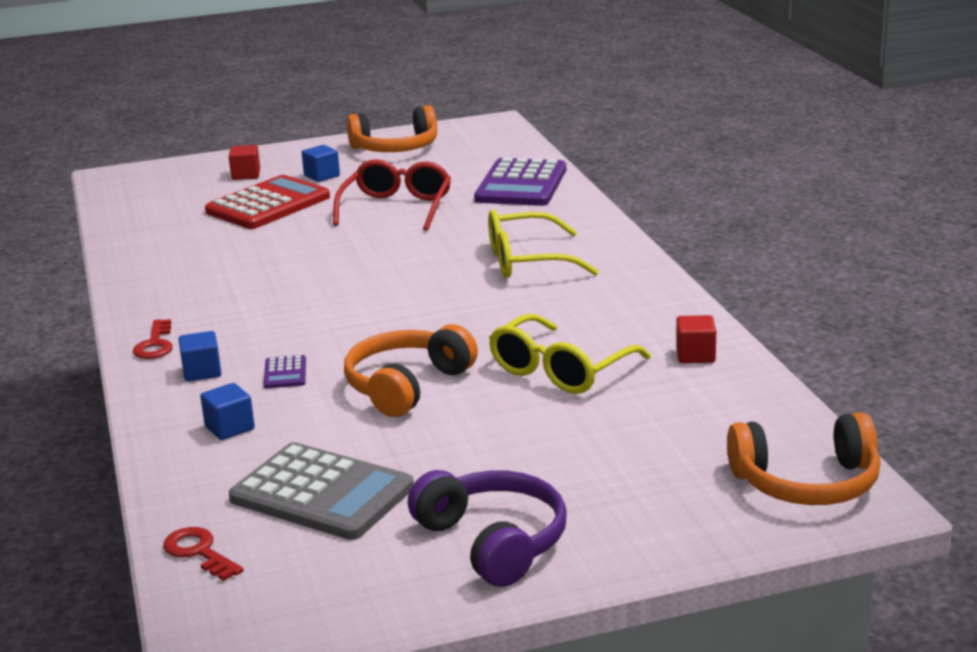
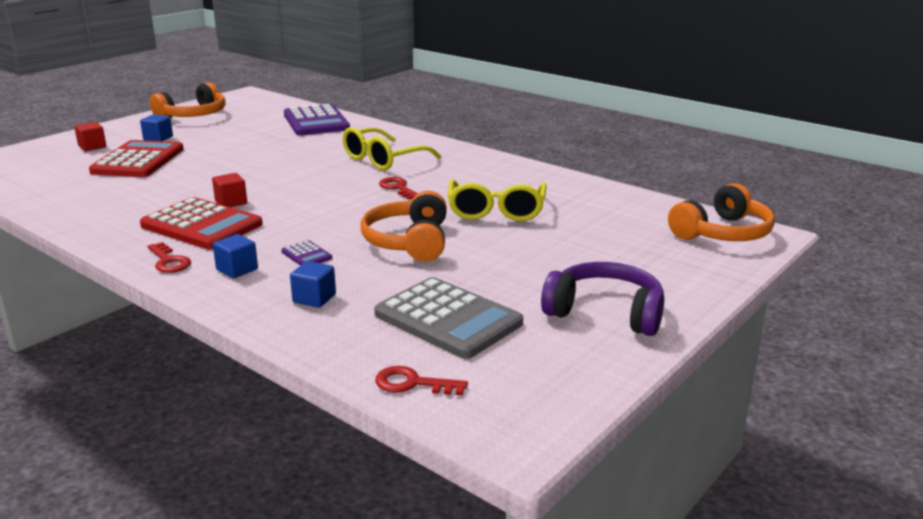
camera: 35 degrees left, 0 degrees up
grey calculator [229,442,414,540] -> grey calculator turned 45 degrees clockwise [374,277,523,359]
red glasses [333,159,451,231] -> none
red cube [676,315,716,363] -> red cube moved to [212,173,247,207]
none -> red calculator [140,197,263,249]
none -> red key [379,177,418,199]

